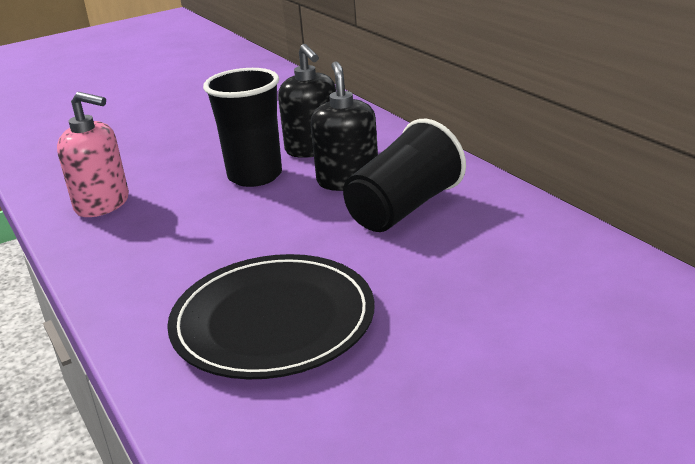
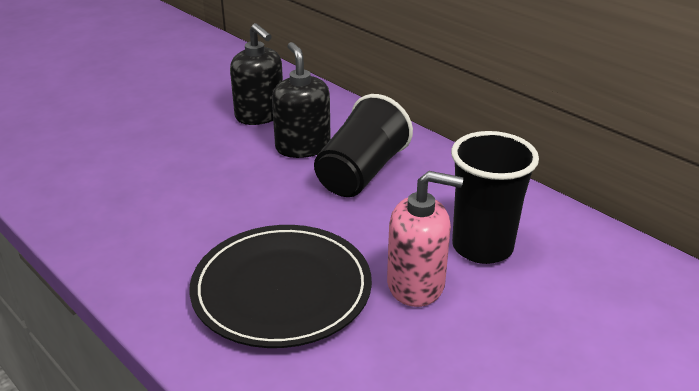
camera: 15 degrees left, 5 degrees up
pink soap dispenser [57,92,129,217] -> pink soap dispenser moved to [387,171,463,307]
black cup [203,68,282,187] -> black cup moved to [451,131,539,264]

